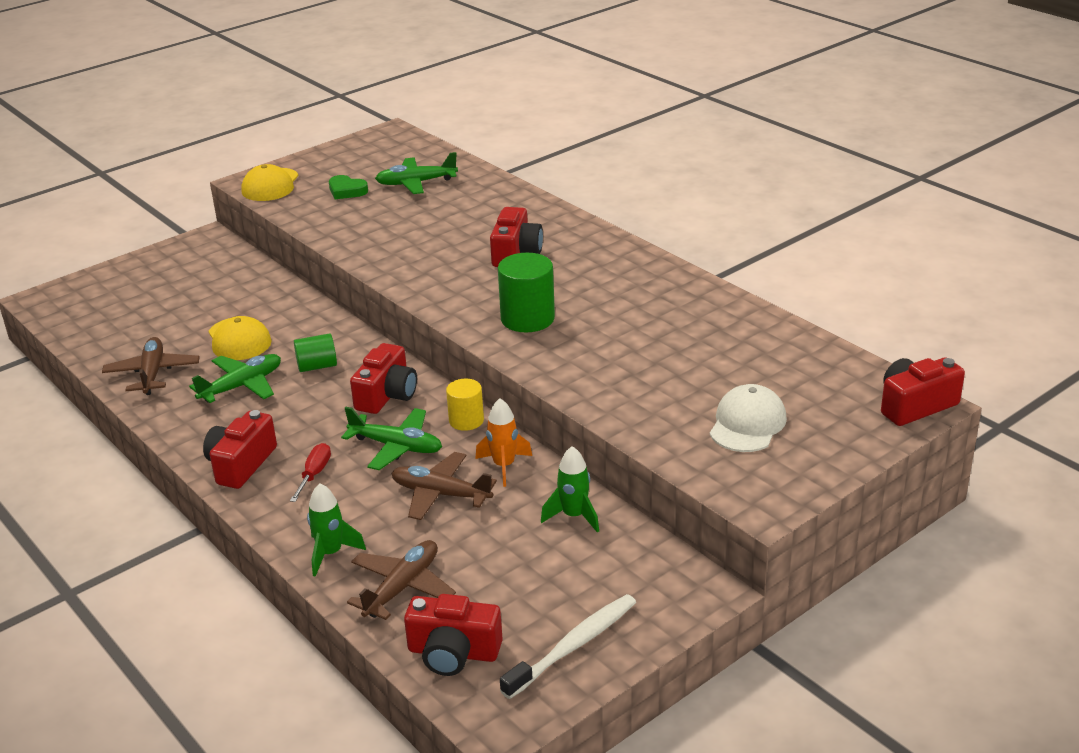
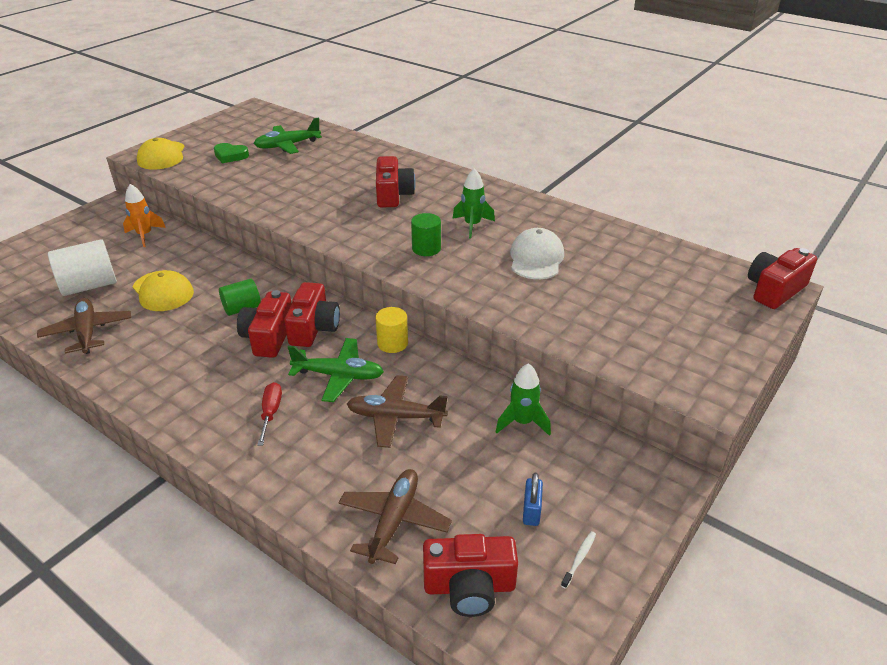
camera: 15 degrees left, 5 degrees up
green plane [189,354,281,403] -> none
red camera [203,410,277,489] -> red camera moved to [237,290,292,358]
green rocket [307,483,366,577] -> green rocket moved to [452,169,495,239]
orange rocket [476,398,532,487] -> orange rocket moved to [123,184,166,247]
green cylinder [498,253,555,332] -> green cylinder [411,213,441,256], size x0.62
white toothbrush [500,594,636,699] -> white toothbrush [561,531,596,589], size x0.43
white cap [710,384,787,452] -> white cap moved to [510,228,564,279]
none -> white cylinder [48,239,117,296]
none -> blue padlock [523,473,543,526]

